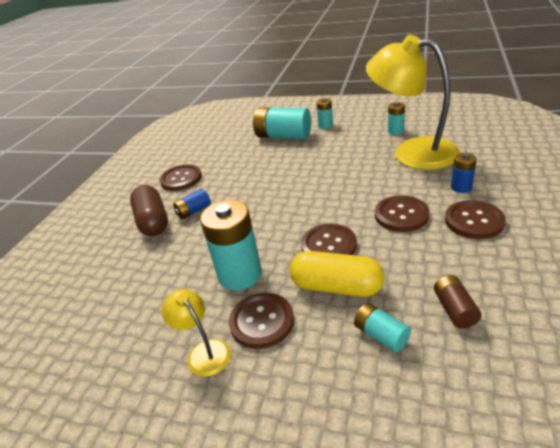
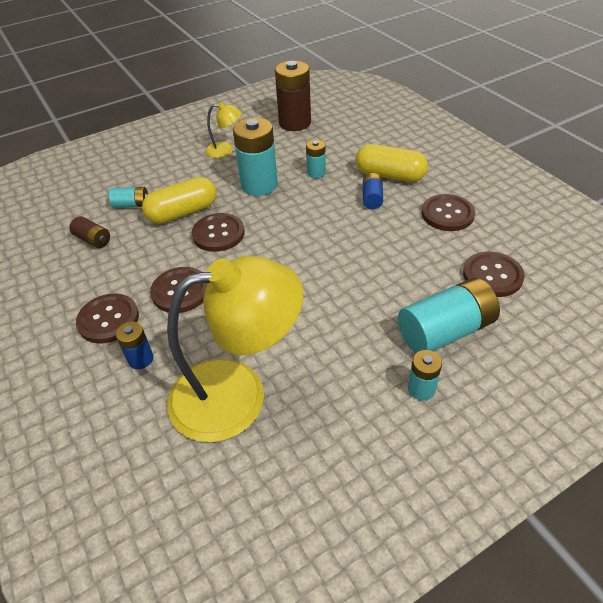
camera: 130 degrees right, 10 degrees up
brown capsule [130,185,168,236] -> yellow capsule [356,144,428,182]
brown button [229,293,294,349] -> brown button moved to [463,251,525,297]
turquoise battery [388,102,405,135] -> turquoise battery moved to [306,140,326,178]
none -> brown battery [275,61,311,131]

